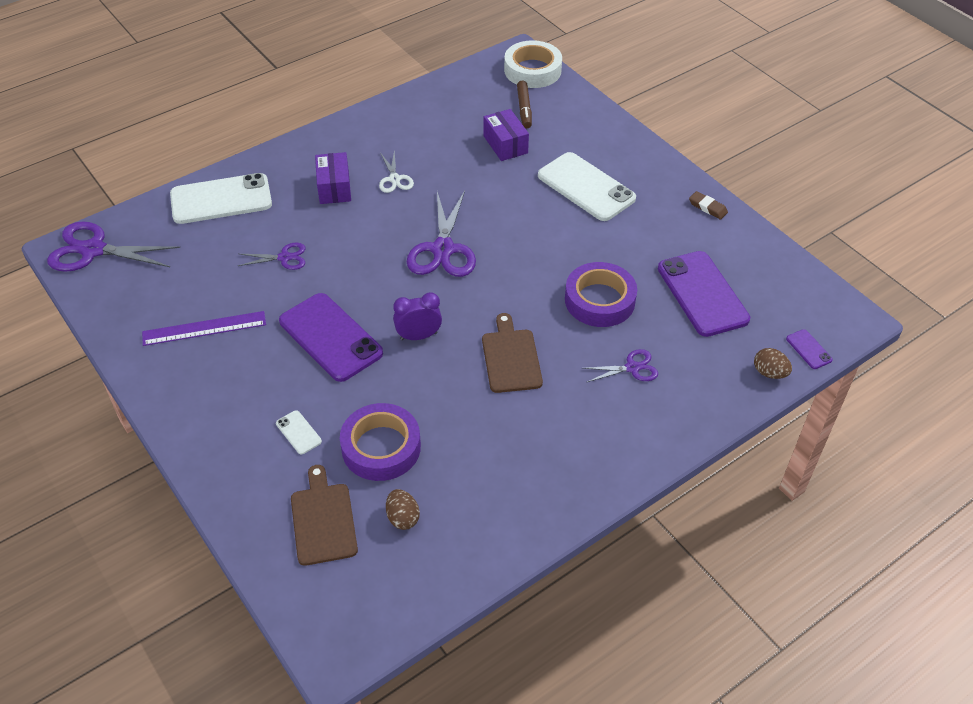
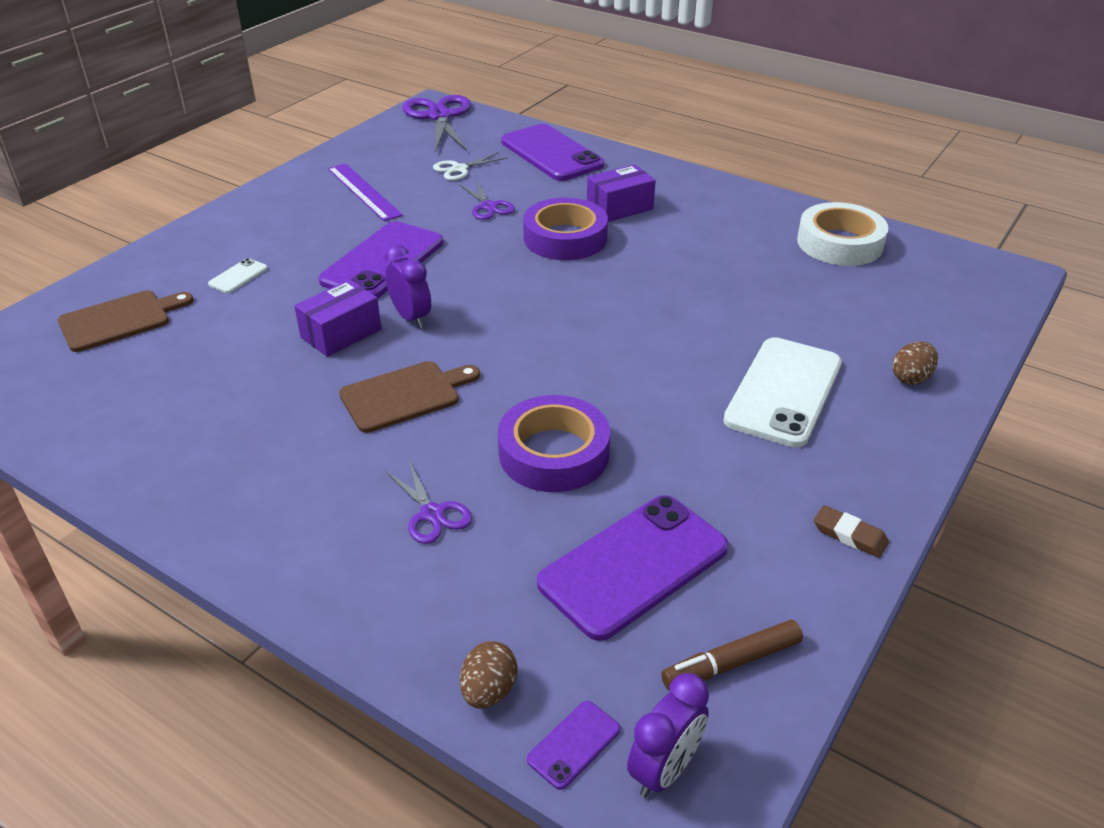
camera: 70 degrees right, 10 degrees down
white phone [170,173,272,224] -> purple phone [501,124,604,181]
purple tape [340,403,421,481] -> purple tape moved to [523,198,608,260]
white scissors [379,150,414,193] -> white scissors moved to [433,152,508,181]
brown egg [386,489,420,530] -> brown egg moved to [892,342,938,385]
purple scissors [407,191,476,277] -> none
purple box [484,109,529,161] -> purple box moved to [294,279,382,357]
white tape [504,40,562,88] -> white tape moved to [797,202,888,266]
brown marker [517,81,532,128] -> brown marker moved to [661,620,803,691]
brown eraser [689,191,728,220] -> brown eraser turned 75 degrees counterclockwise [814,505,889,558]
none -> purple clock [627,673,709,798]

